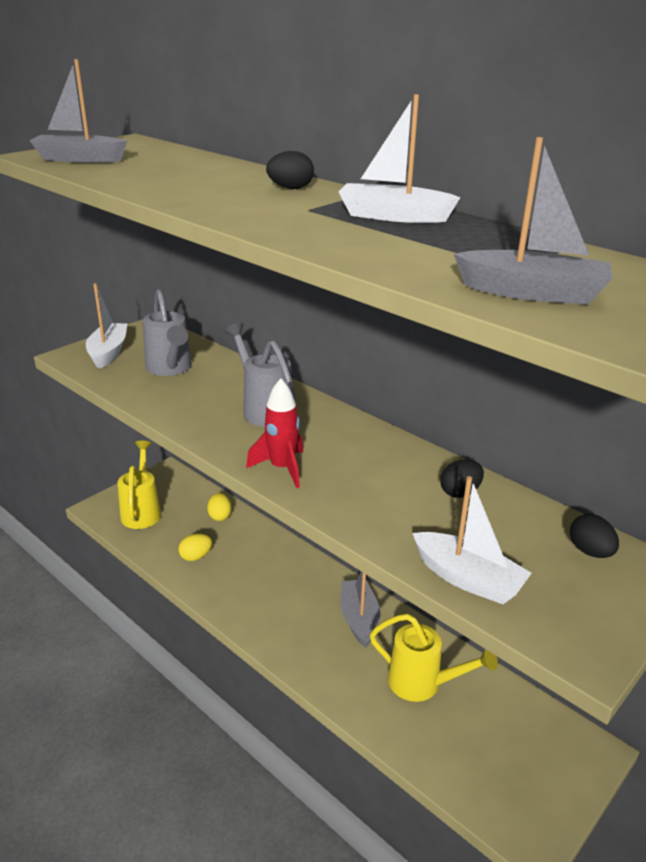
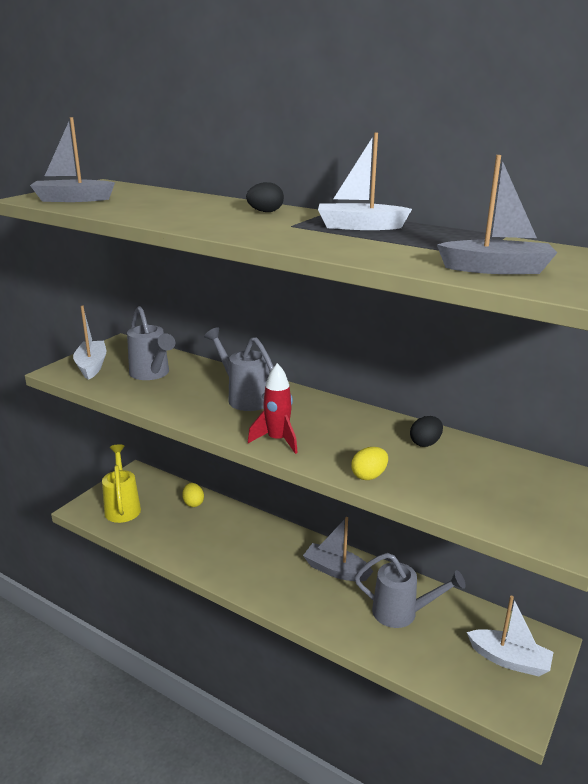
camera: 10 degrees left, 5 degrees down
yellow egg [178,534,212,561] -> yellow egg moved to [351,447,388,480]
grey boat [341,572,380,648] -> grey boat turned 45 degrees counterclockwise [303,517,373,582]
yellow watering can [370,614,498,702] -> grey watering can [355,553,466,628]
white boat [412,476,532,604] -> white boat moved to [467,596,554,677]
black egg [570,514,619,558] -> none

